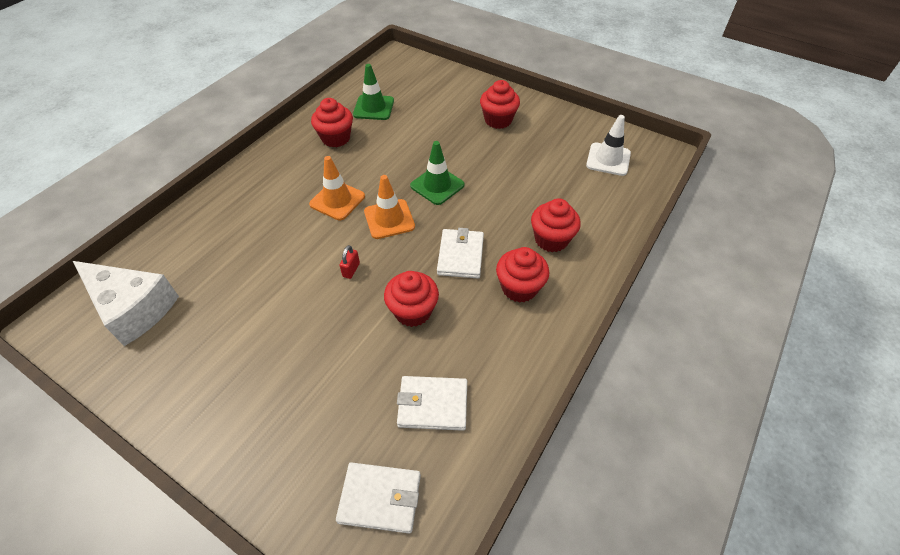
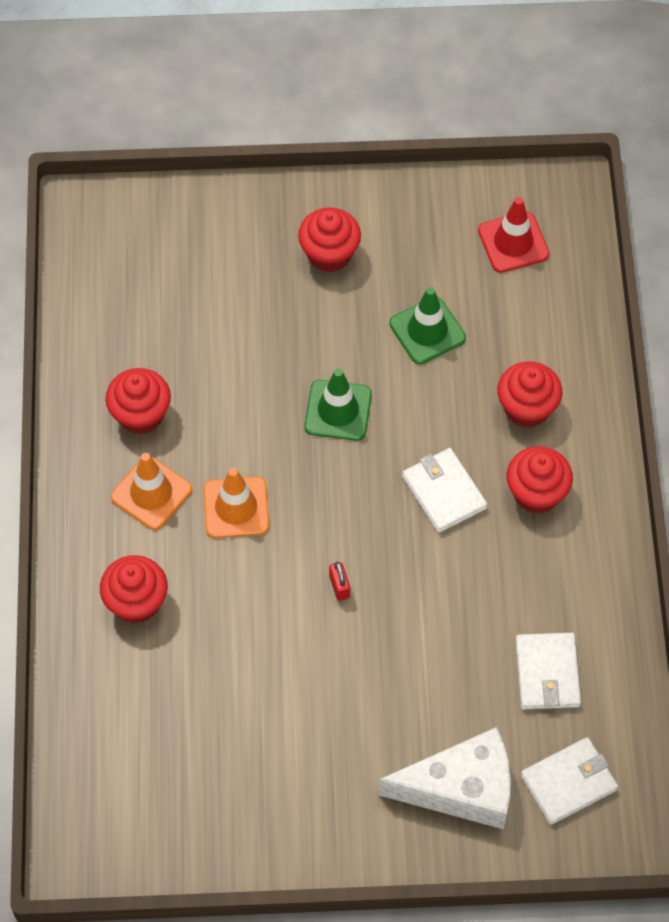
camera: 35 degrees left, 10 degrees up
white cheese [73,261,179,346] -> white cheese moved to [379,727,511,829]
green traffic cone [353,64,394,120] -> green traffic cone moved to [389,287,466,364]
orange traffic cone [364,175,415,239] -> orange traffic cone moved to [111,453,192,530]
red cupcake [384,271,439,327] -> red cupcake moved to [100,555,168,624]
white wallet [397,376,467,431] -> white wallet turned 60 degrees counterclockwise [515,633,581,709]
white traffic cone [586,115,631,176] -> red traffic cone [478,197,549,273]

